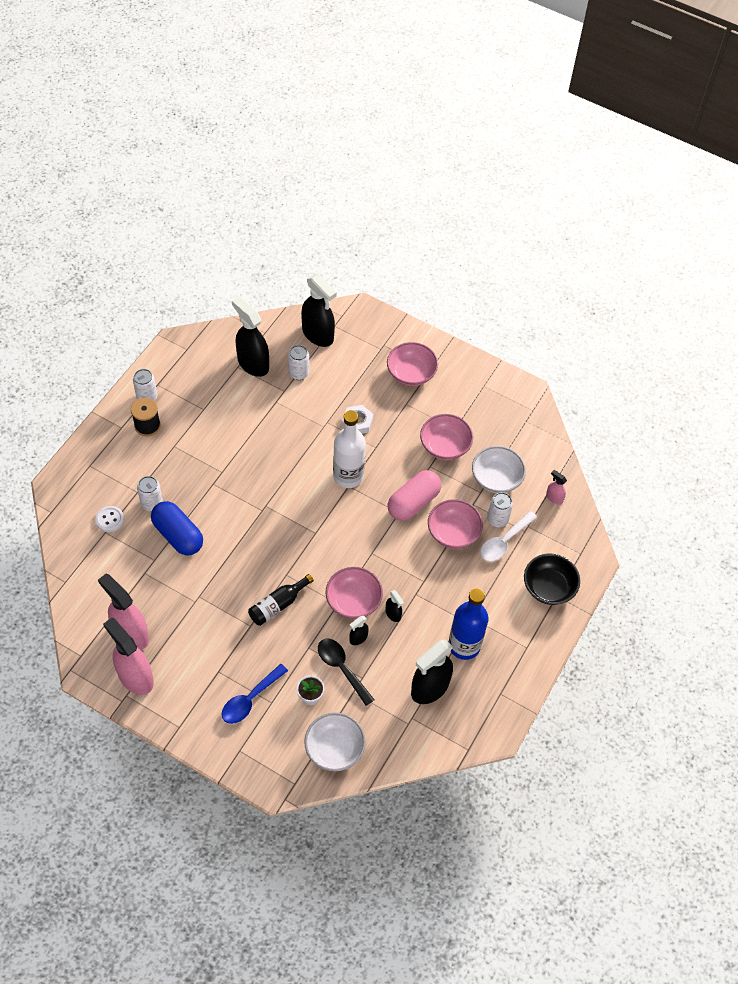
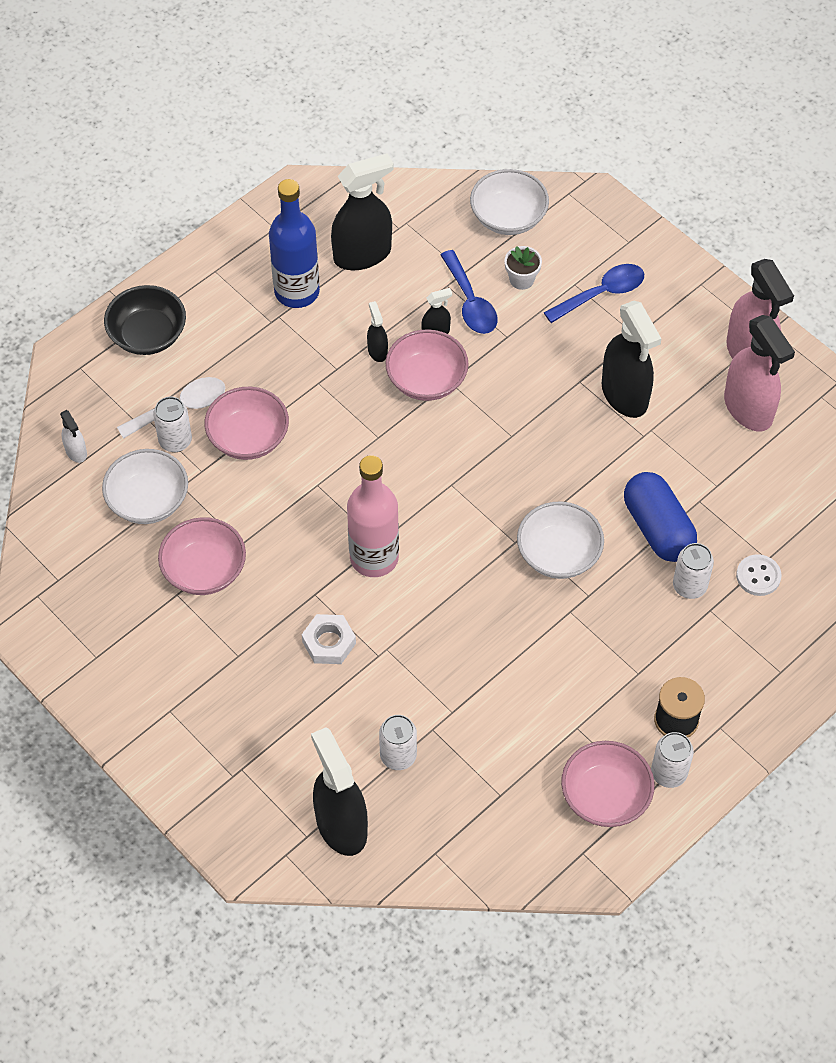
camera: 160 degrees left, 0 degrees up
black spray bottle [232,296,269,377] -> black spray bottle moved to [602,301,662,418]
black bottle [248,574,314,626] -> none
black spoon [318,639,374,706] -> blue spoon [440,250,498,334]
white bottle [333,410,366,488] -> pink bottle [347,455,399,577]
pink bowl [387,342,438,386] -> pink bowl moved to [561,741,655,827]
pink capsule [388,470,441,521] -> none
pink spray bottle [546,470,567,505] -> white spray bottle [60,410,87,463]
none -> white bowl [517,501,604,579]

